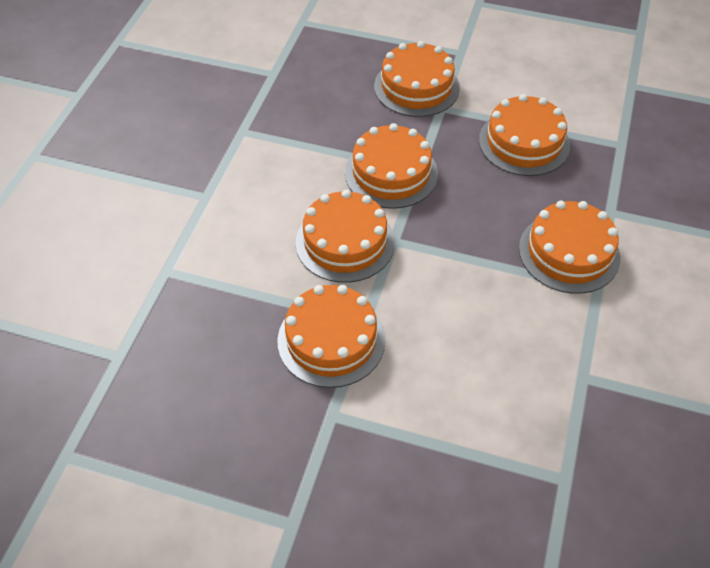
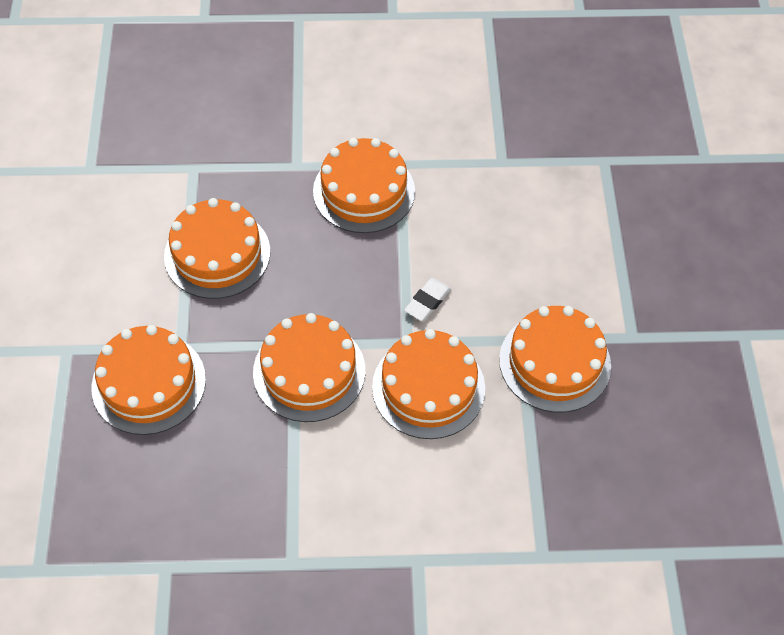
camera: 110 degrees left, 5 degrees up
none -> white eraser [404,278,451,321]

